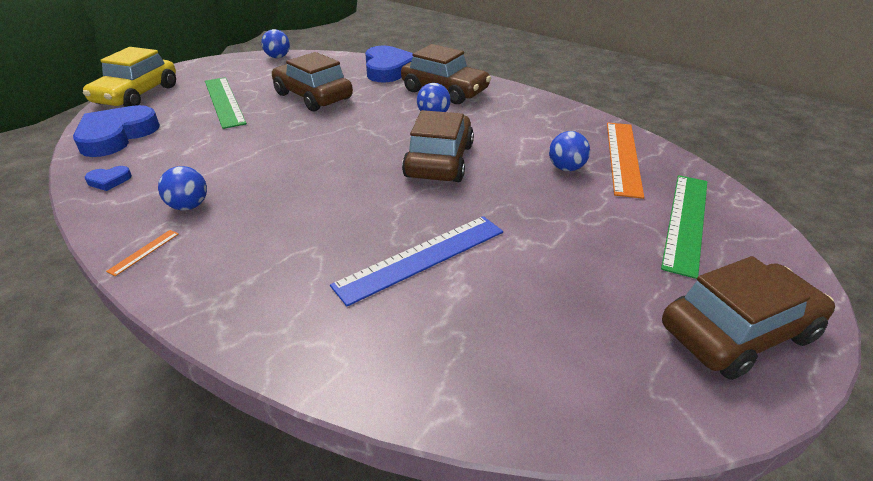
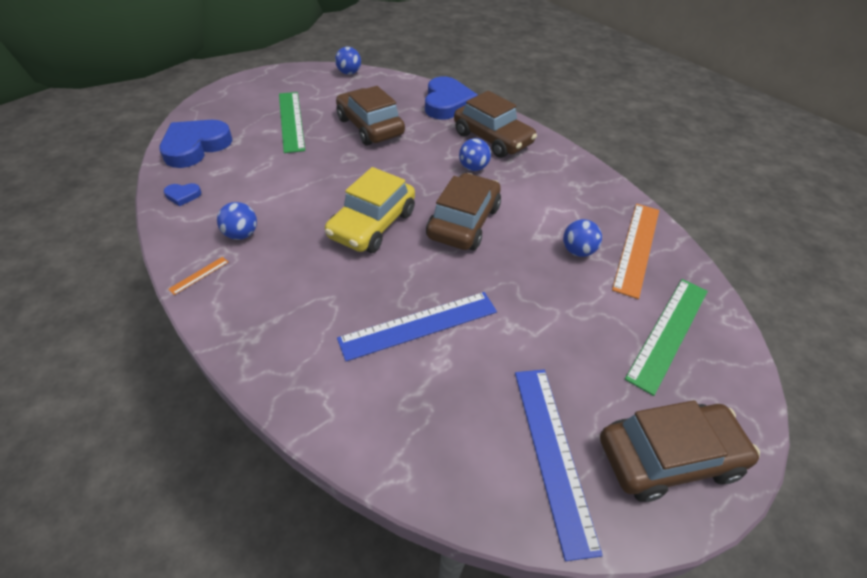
camera: 10 degrees right, 10 degrees up
yellow car [83,47,176,107] -> yellow car moved to [325,167,415,253]
none -> blue ruler [515,370,603,561]

